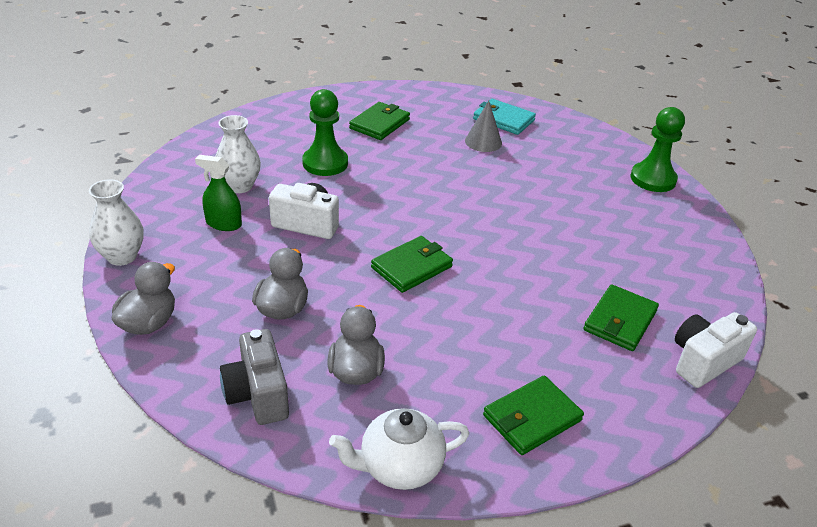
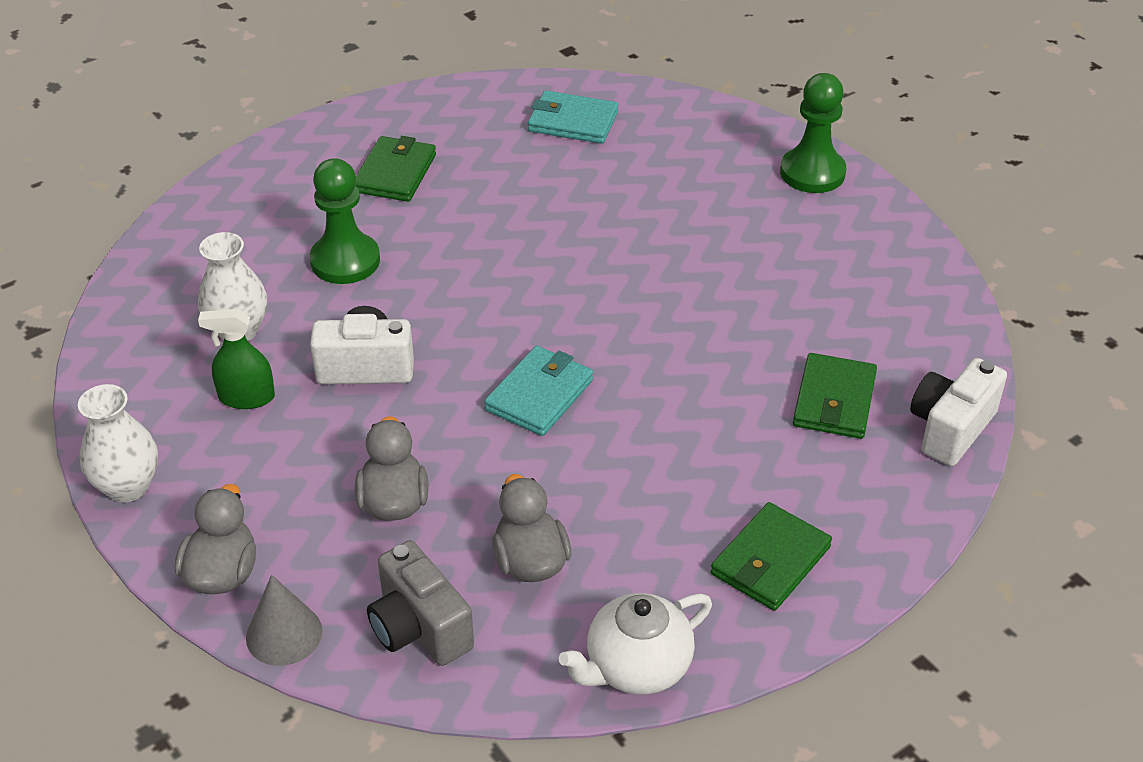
camera: 15 degrees left, 5 degrees up
green wallet [371,236,453,293] -> turquoise wallet [484,346,593,436]
grey cone [465,100,502,152] -> grey cone moved to [246,575,322,666]

